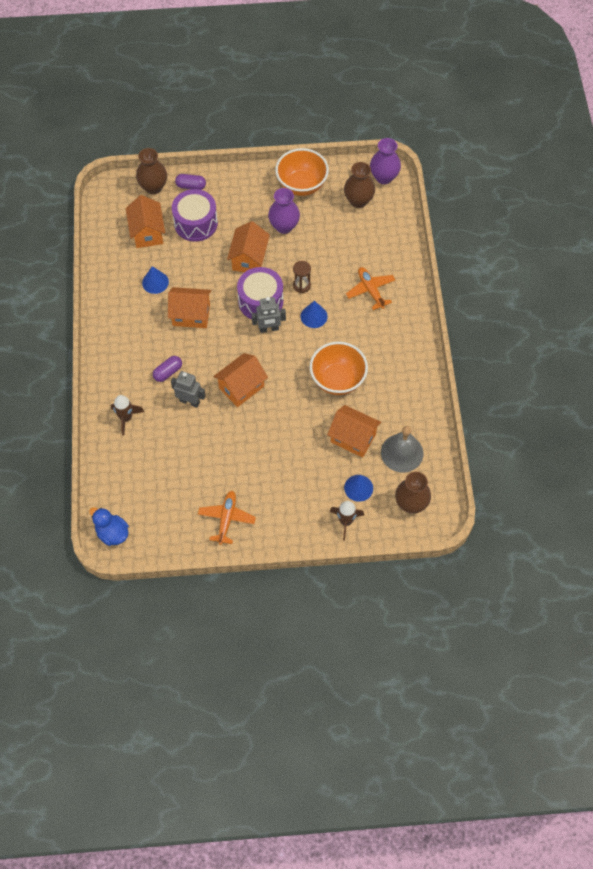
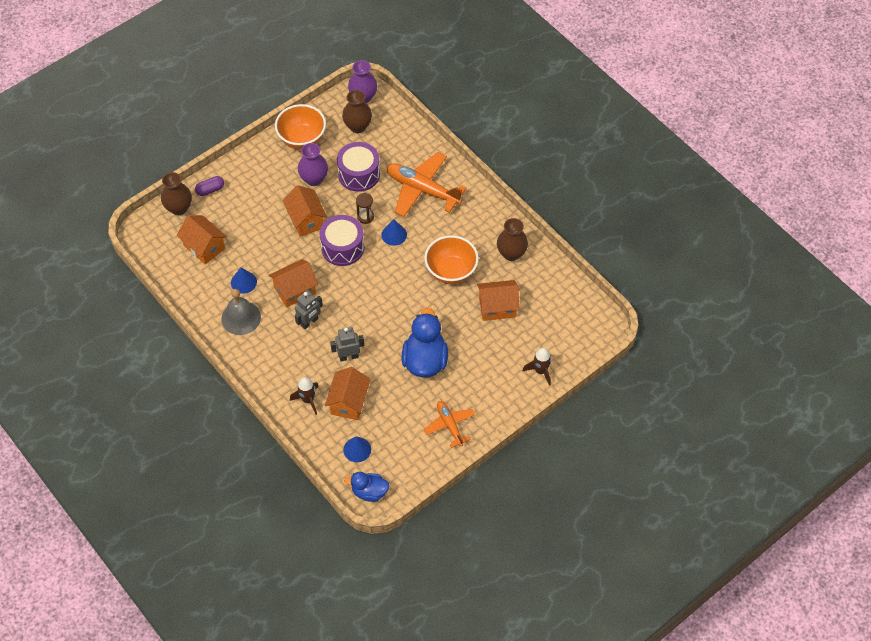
camera: 35 degrees left, 5 degrees down
purple capsule [153,356,182,382] -> none
purple drum [172,189,218,242] -> purple drum moved to [337,142,380,192]
orange house [213,353,268,407] -> orange house moved to [325,367,370,420]
grey robot [252,297,286,333] -> grey robot moved to [295,290,323,329]
blue cone [344,475,373,502] -> blue cone moved to [343,436,371,462]
orange plane [346,267,395,310] -> orange plane [387,152,467,217], size x1.73
grey bell [381,426,423,473] -> grey bell moved to [221,289,261,335]
brown vase [395,472,431,514] -> brown vase moved to [497,218,528,261]
none -> blue duck [402,307,448,377]

